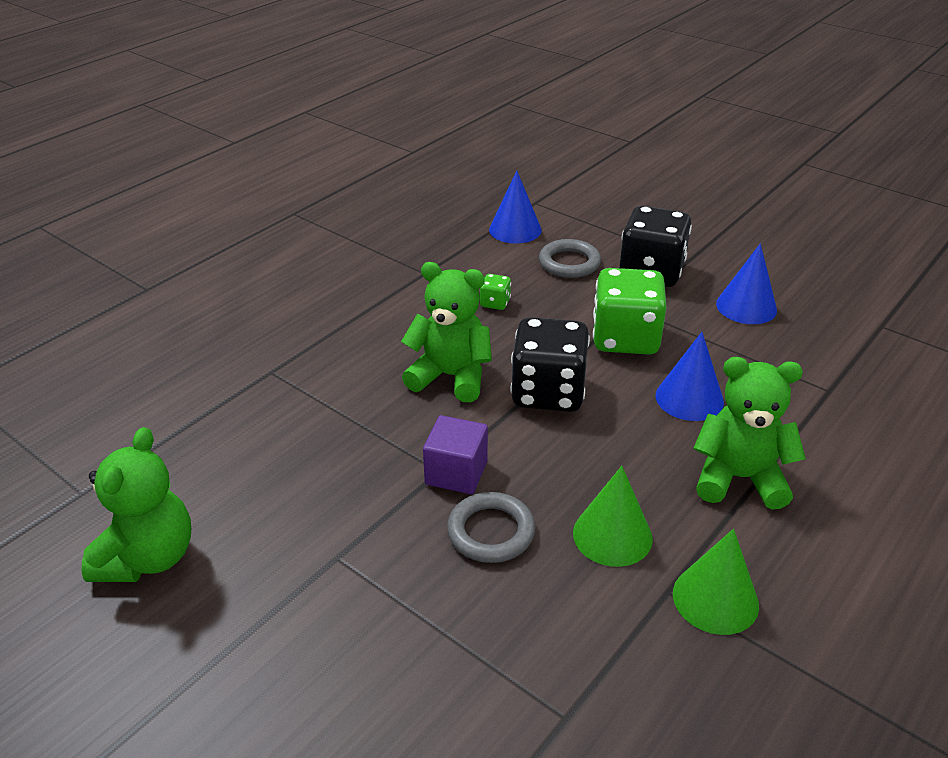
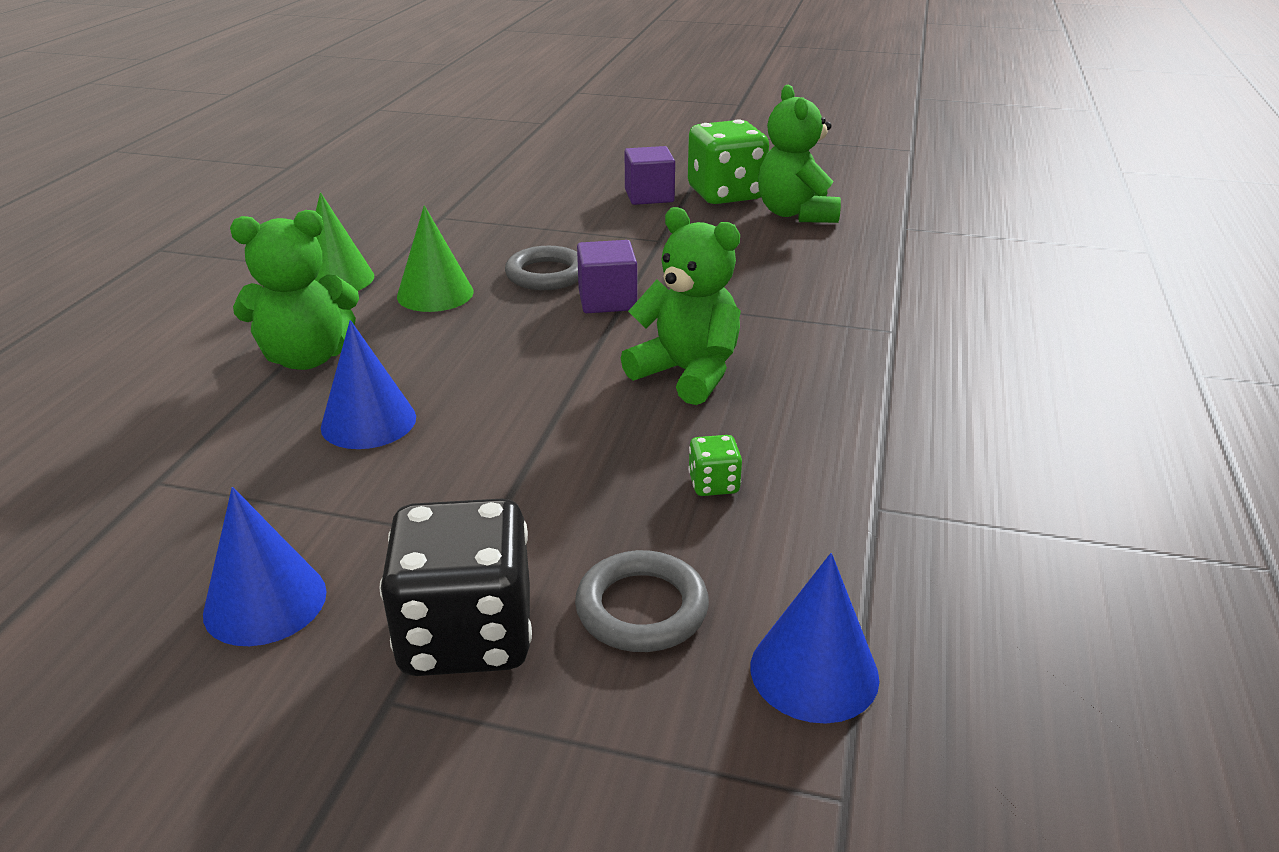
camera: 155 degrees right, 5 degrees down
green teddy bear [401,262,492,402] -> green teddy bear turned 135 degrees counterclockwise [621,207,741,405]
black dice [510,317,590,412] -> none
green dice [593,268,666,355] -> green dice moved to [688,120,769,204]
none -> purple cube [625,146,675,205]

